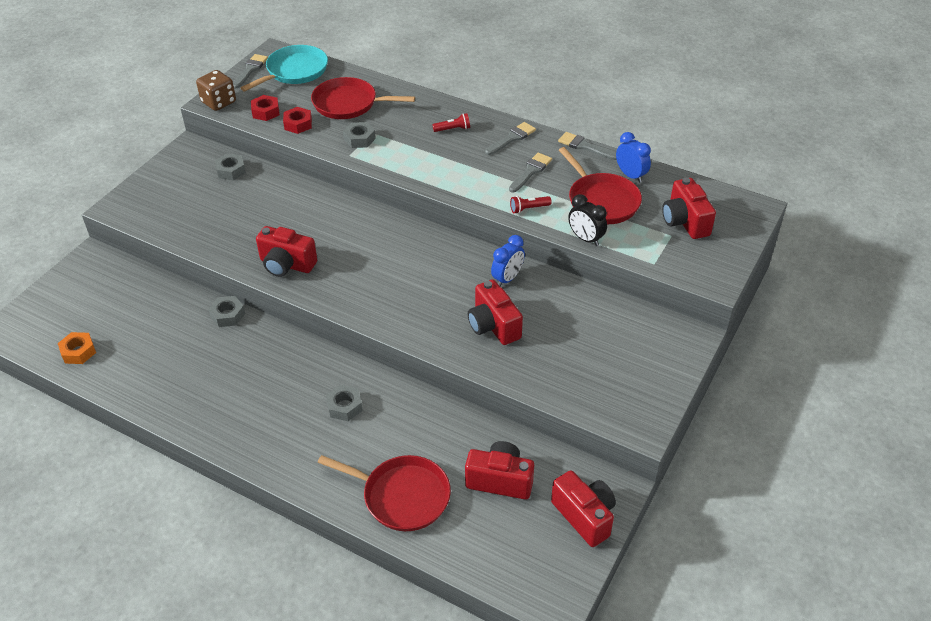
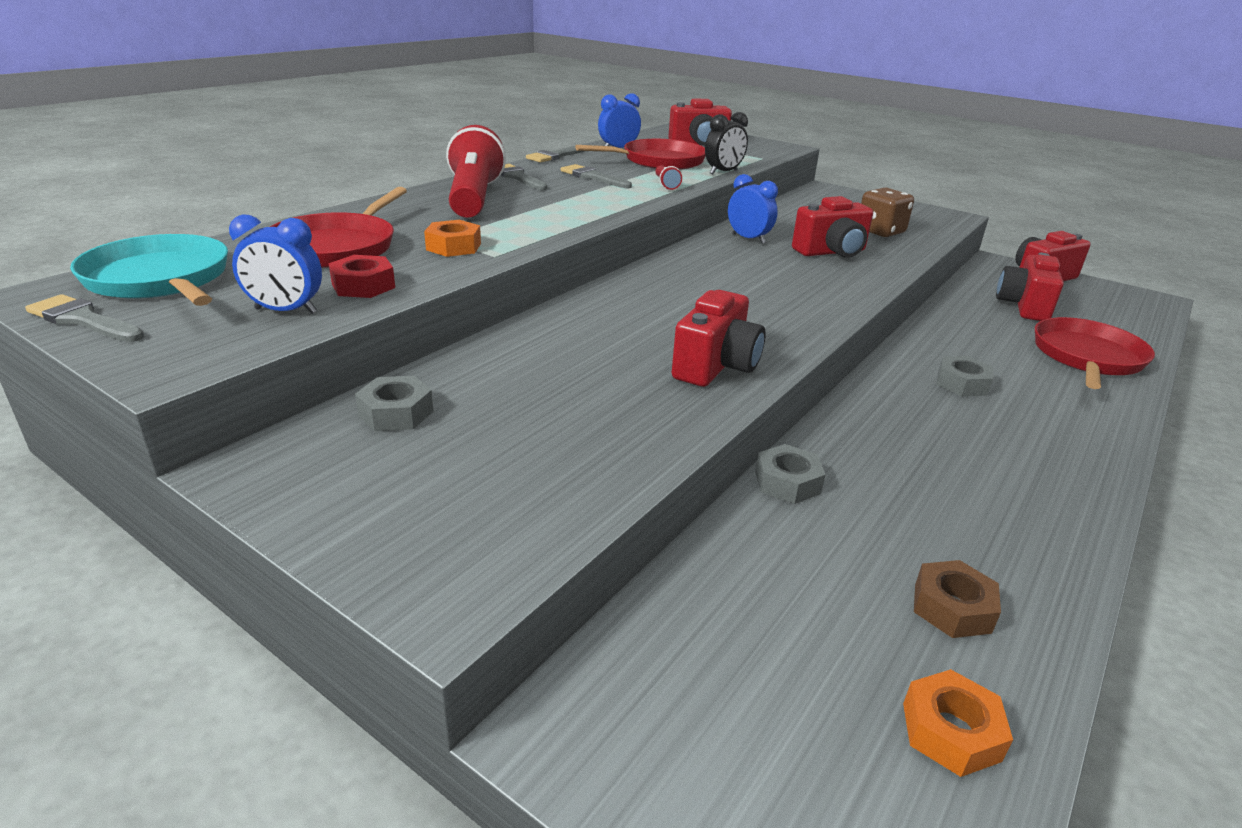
camera: 85 degrees left, 15 degrees down
brown dice [196,70,236,111] -> brown dice moved to [861,188,914,237]
red nut [251,95,280,121] -> blue clock [229,215,322,314]
grey nut [343,122,376,148] -> orange nut [424,220,481,257]
red flashlight [432,113,470,132] -> red flashlight [446,125,506,218], size x2.46
none -> brown nut [914,560,1001,638]

